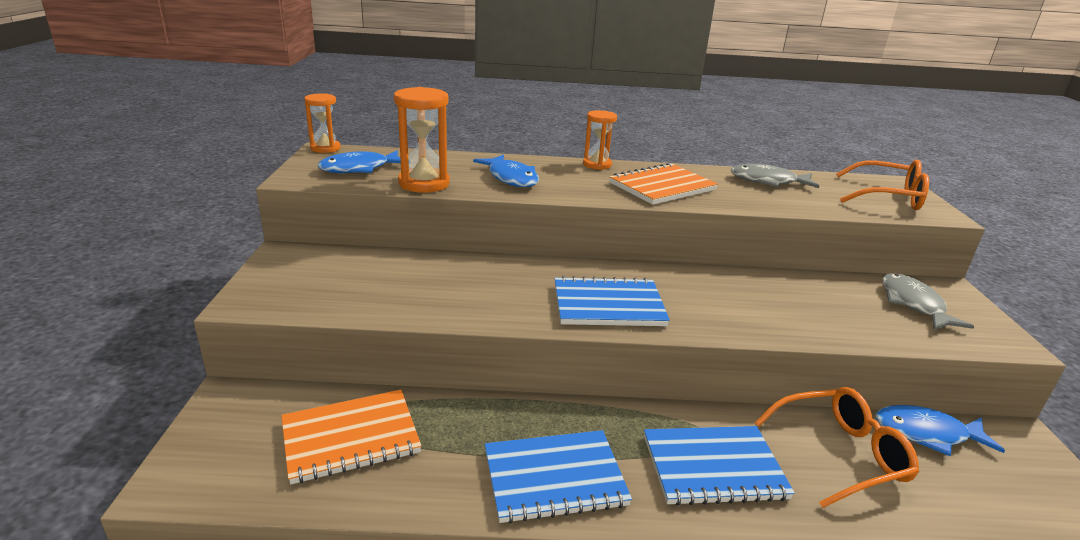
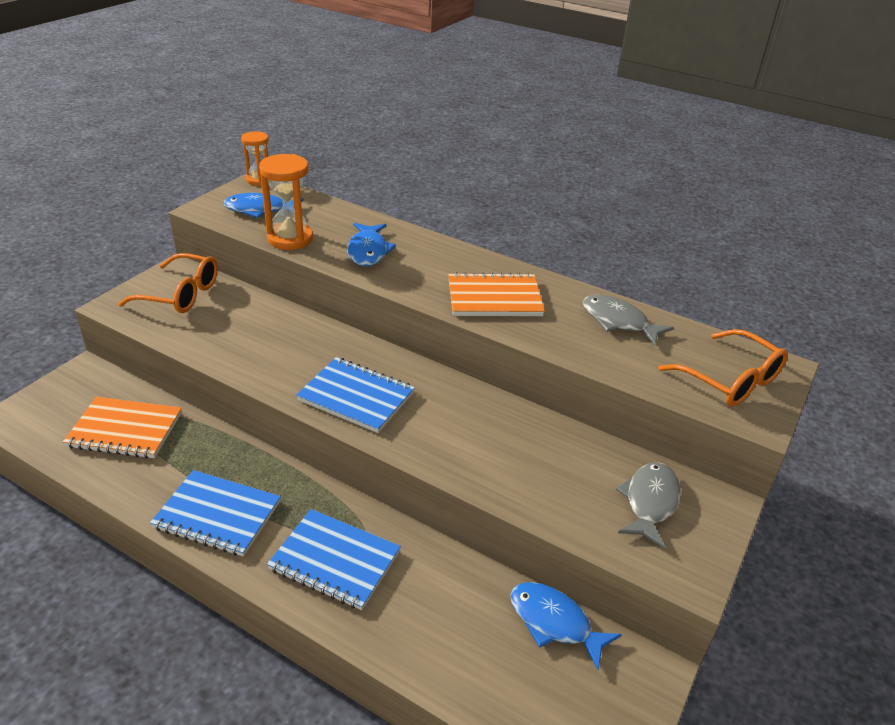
camera: 30 degrees right, 10 degrees up
orange hourglass [583,110,617,170] -> none
orange glasses [755,387,919,508] -> orange glasses moved to [118,253,218,313]

